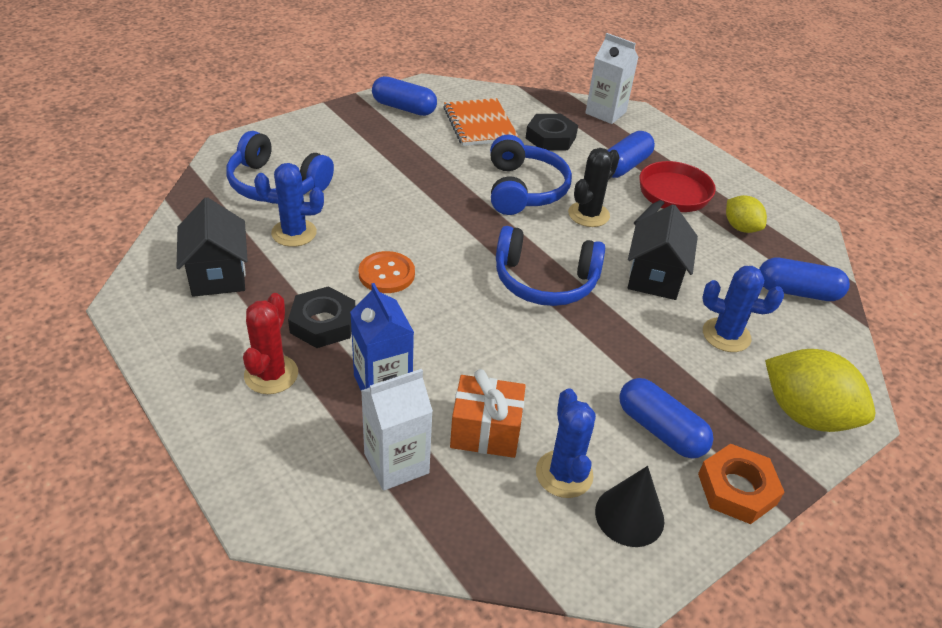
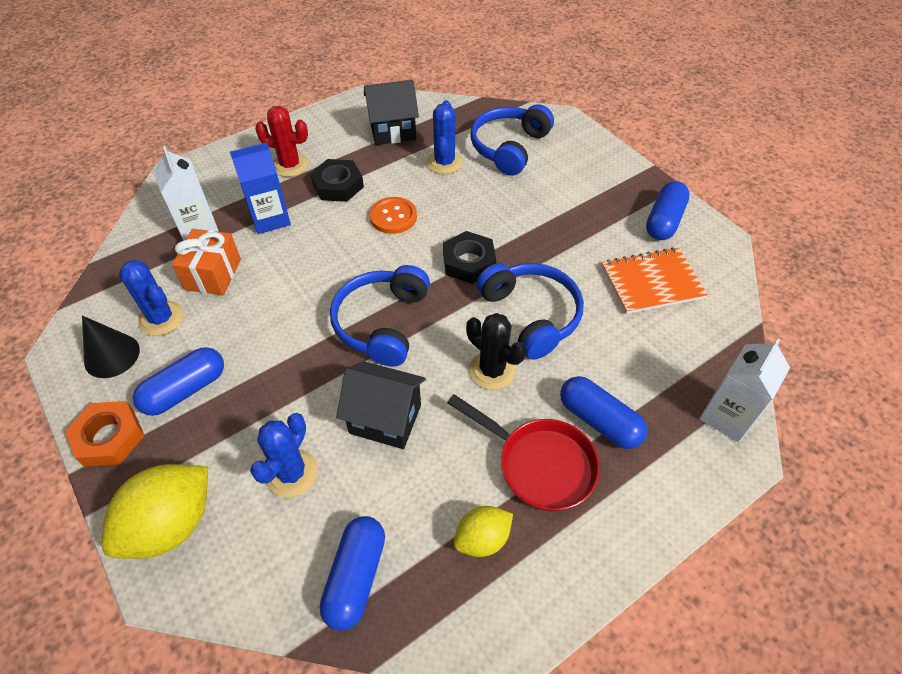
camera: 95 degrees right, 10 degrees up
blue headphones [490,135,572,215] -> blue headphones turned 120 degrees counterclockwise [476,263,584,360]
black nut [526,114,578,151] -> black nut moved to [443,231,496,284]
blue cactus [536,388,596,498] -> blue cactus turned 45 degrees clockwise [119,260,184,336]

